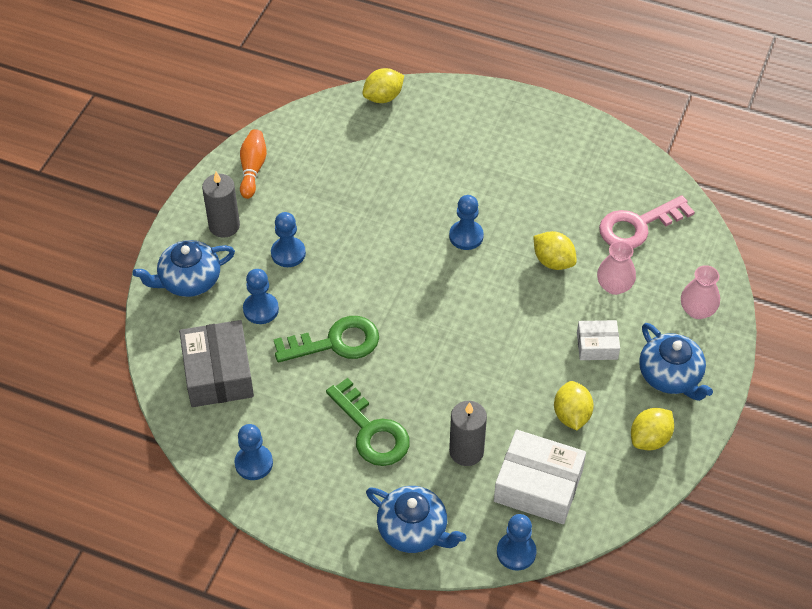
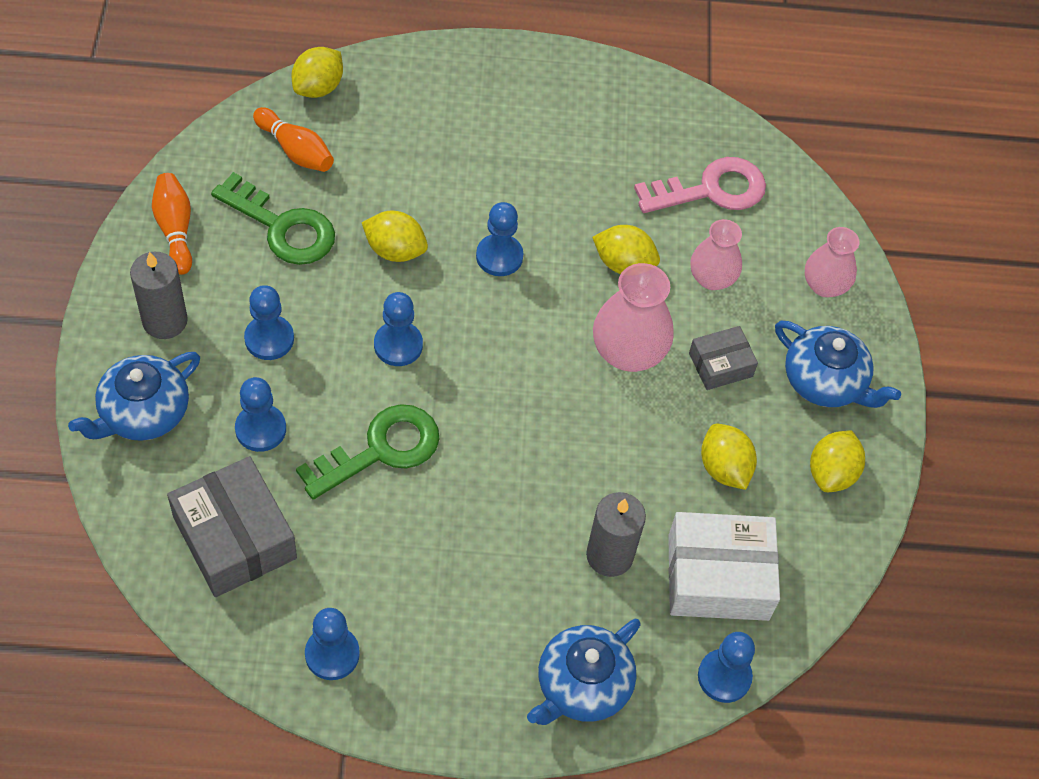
camera: 25 degrees left, 5 degrees up
green key [326,378,410,466] -> green key moved to [211,172,335,265]
blue teapot [366,486,466,553] -> blue teapot turned 120 degrees clockwise [527,619,641,725]
white box [577,320,620,360] -> grey box [689,326,758,390]
pink key [599,195,695,249] -> pink key turned 150 degrees counterclockwise [634,157,766,213]
none -> orange bowling pin [253,107,334,172]
none -> yellow lemon [362,211,428,262]
none -> blue pawn [374,292,423,366]
none -> pink vase [593,263,674,372]

